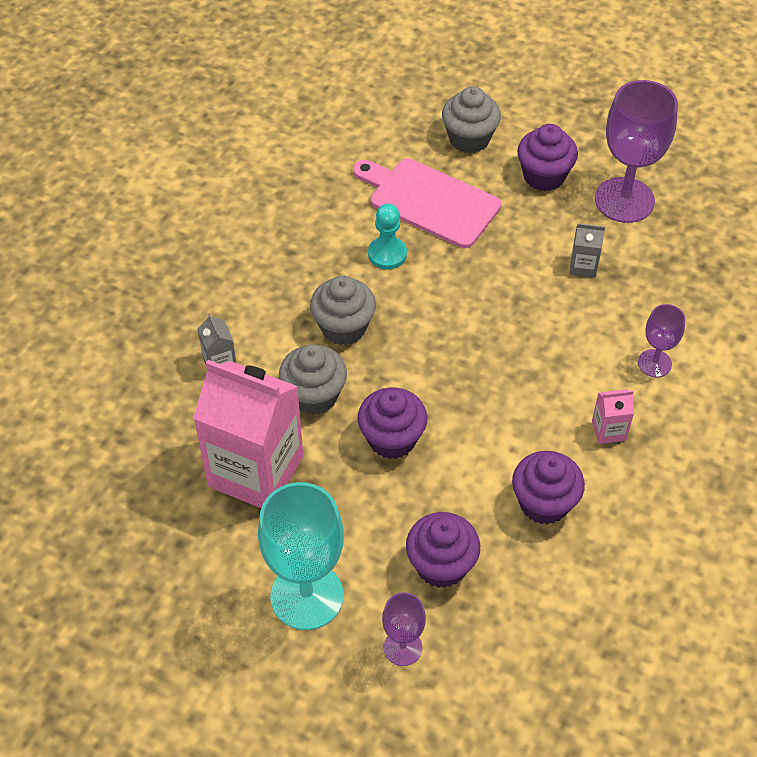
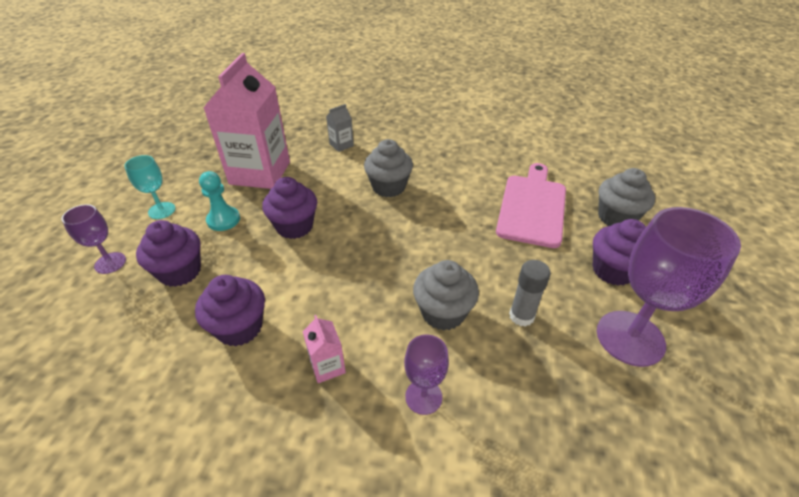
camera: 75 degrees right, 10 degrees down
turquoise goblet [258,482,344,630] -> turquoise goblet [124,155,176,219], size x0.52
grey cupcake [279,344,347,415] -> grey cupcake moved to [413,260,479,331]
turquoise pawn [368,204,407,269] -> turquoise pawn moved to [199,171,240,231]
grey carton [569,223,605,278] -> grey glue stick [509,260,551,327]

